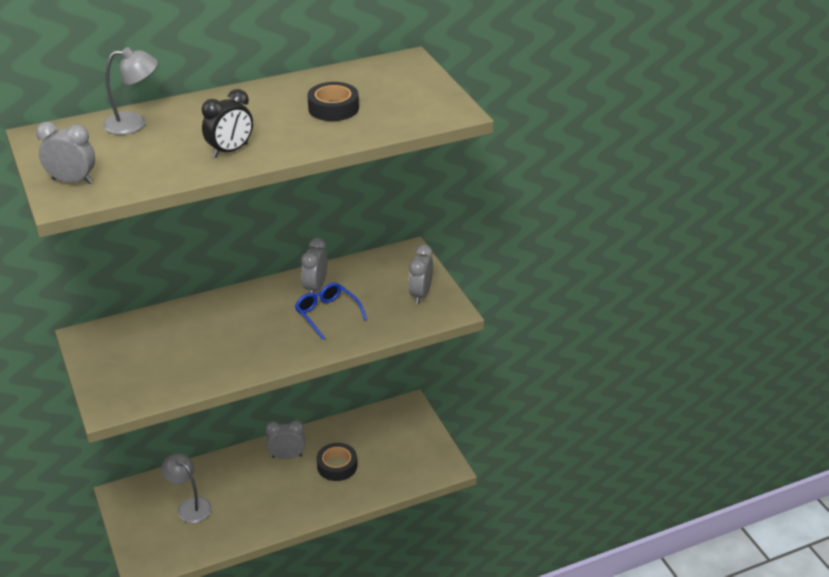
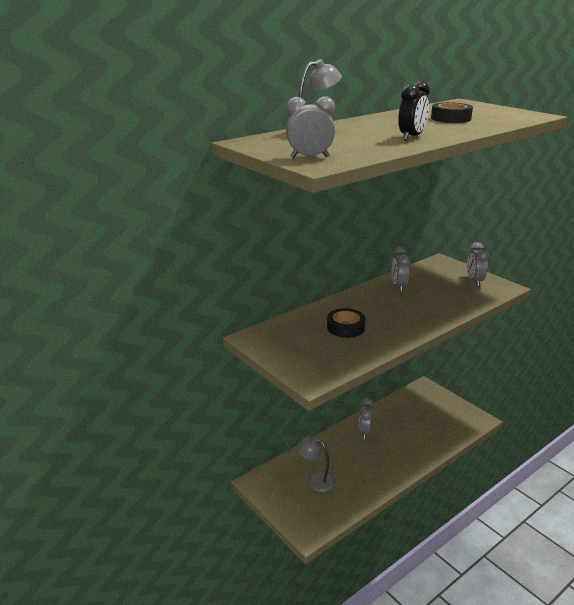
camera: 15 degrees left, 10 degrees down
grey clock [266,420,305,459] -> grey clock turned 60 degrees counterclockwise [359,398,374,439]
blue glasses [295,283,367,340] -> none
black tape [317,443,357,481] -> black tape moved to [327,308,365,338]

